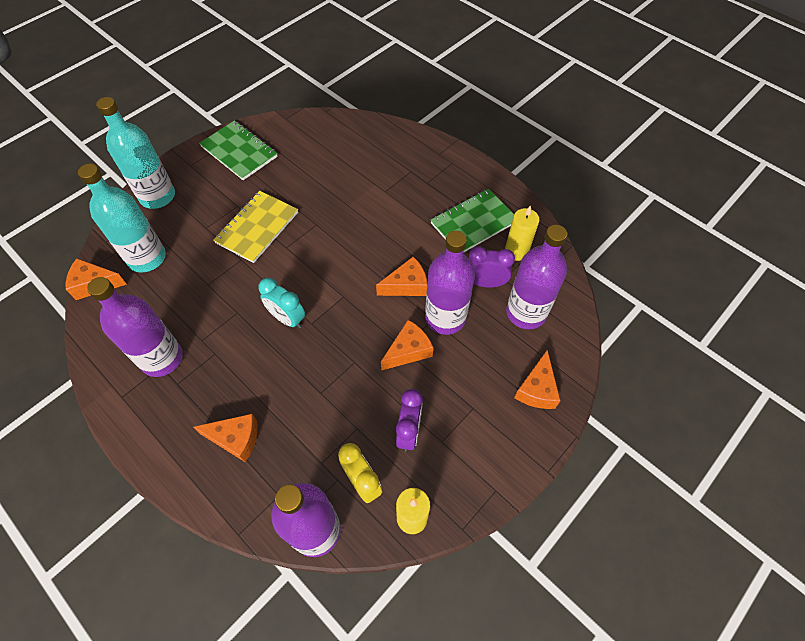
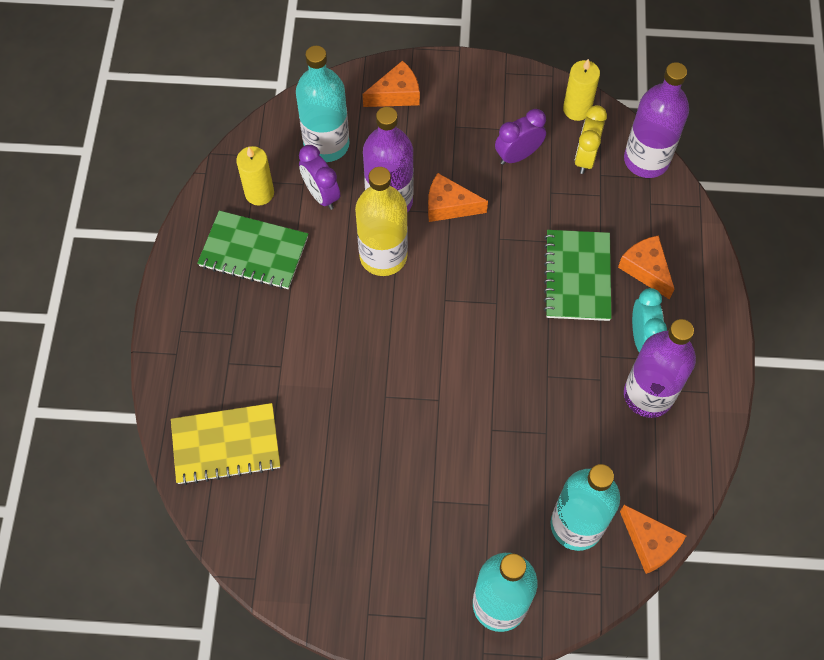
camera: 130 degrees left, 5 degrees up
green notebook [199,121,278,180] -> green notebook moved to [544,230,612,321]
yellow notebook [213,191,298,263] -> yellow notebook moved to [171,403,280,485]
turquoise clock [259,278,305,328] -> turquoise clock moved to [632,288,667,352]
orange cheese [376,256,427,296] -> yellow bottle [355,167,408,276]
purple bottle [506,225,567,329] -> turquoise bottle [296,46,349,162]

